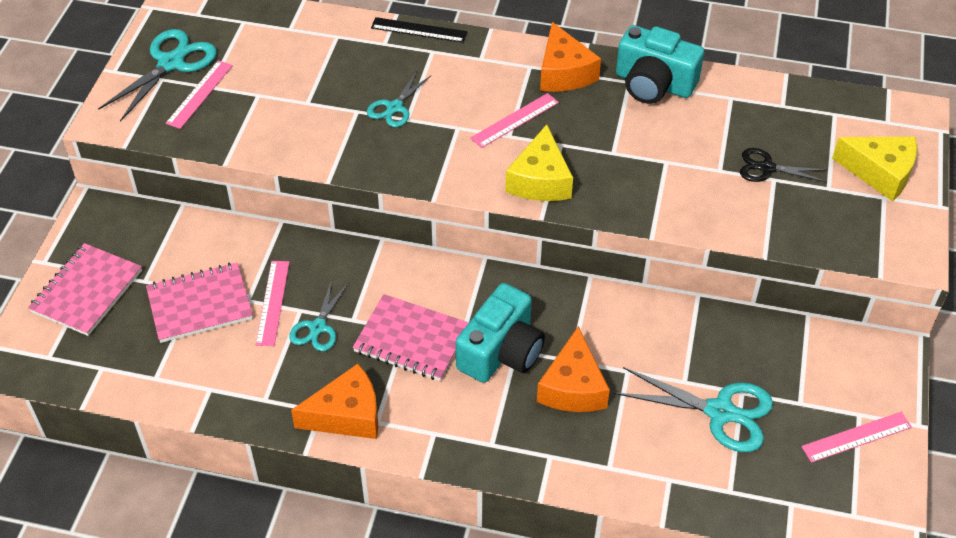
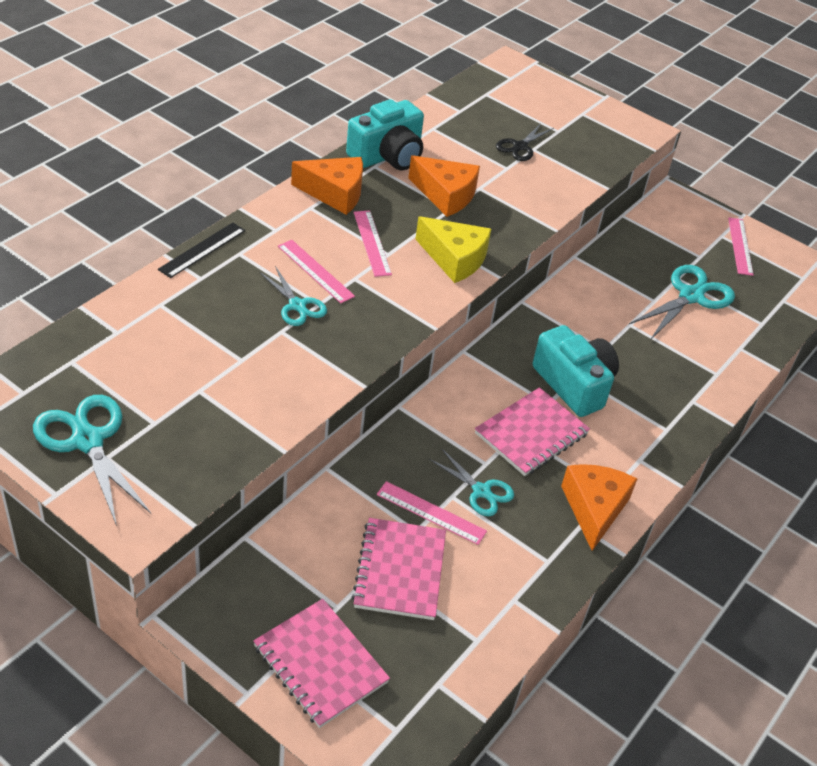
camera: 70 degrees left, 5 degrees down
pink ruler [166,61,233,129] -> pink ruler moved to [278,240,355,303]
orange cheese [537,326,610,412] -> orange cheese moved to [408,155,480,217]
yellow cheese [832,137,917,202] -> none

